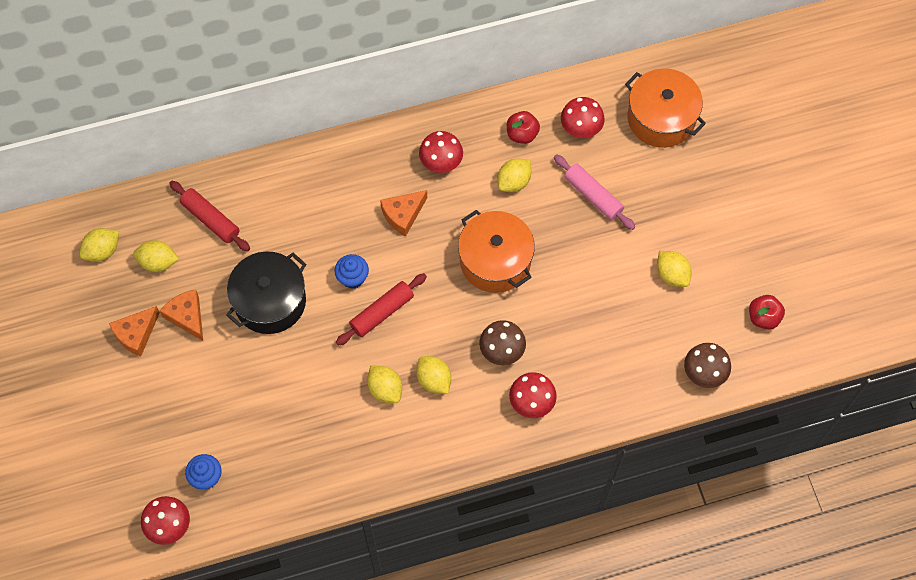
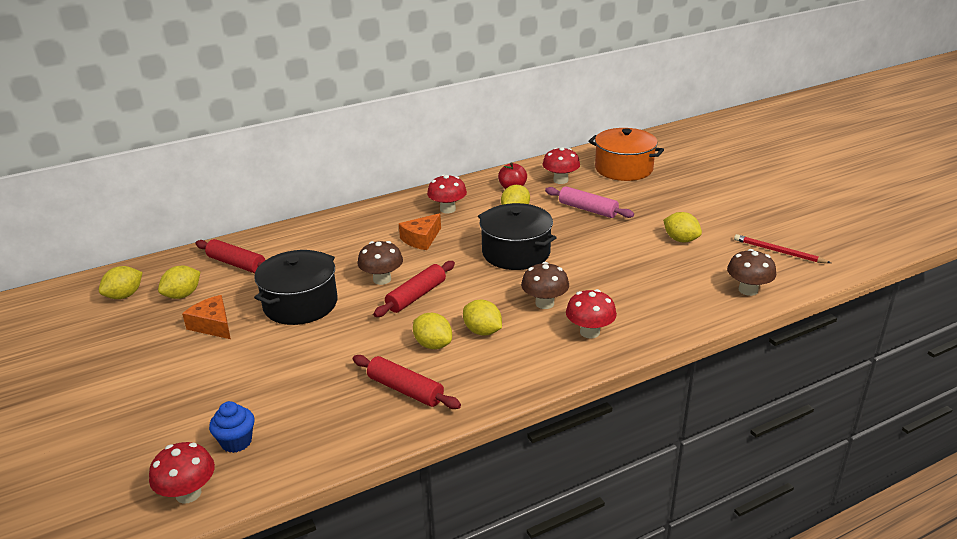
camera: 10 degrees left, 35 degrees down
orange cheese [109,306,160,357] -> none
yellow lemon [133,240,179,272] -> yellow lemon turned 45 degrees counterclockwise [158,266,200,299]
blue cupcake [334,254,369,289] -> brown mushroom [357,241,403,285]
orange pot [458,210,535,293] -> black pot [478,203,557,270]
red apple [749,295,785,330] -> red pencil [734,234,831,263]
none -> red rolling pin [353,355,461,409]

